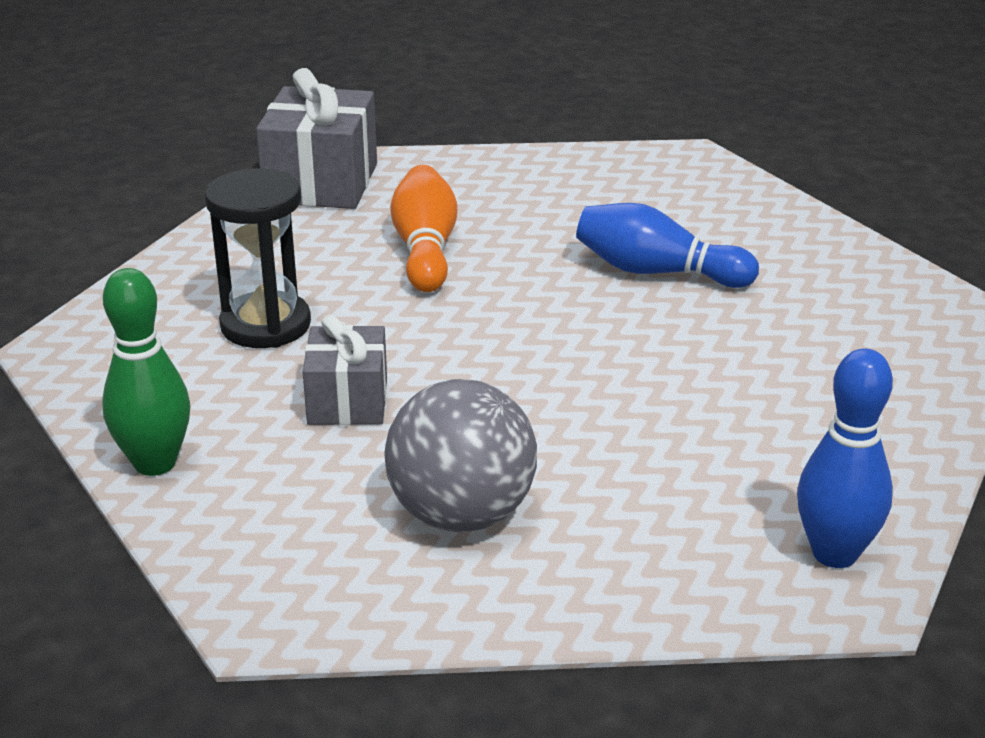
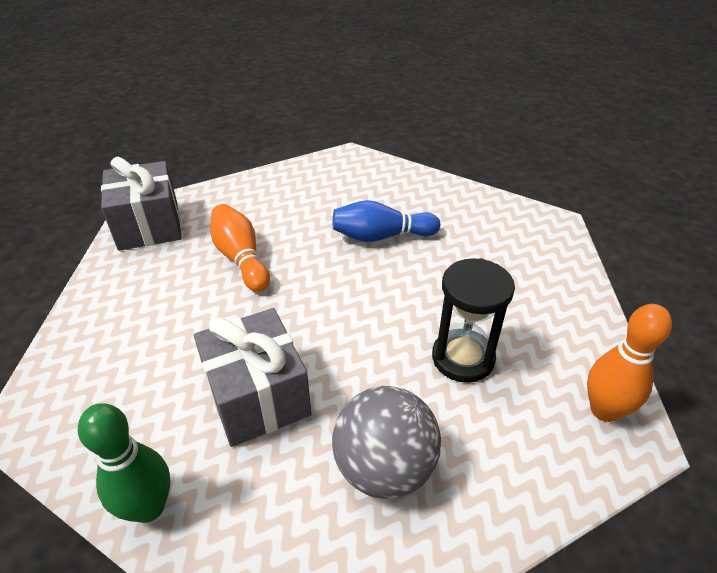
camera: 25 degrees left, 10 degrees up
black hourglass [205,168,311,348] -> black hourglass moved to [432,258,515,383]
grey gift [303,314,387,425] -> grey gift [194,308,311,447], size x1.59
blue bowling pin [797,348,893,568] -> orange bowling pin [587,304,672,422]

